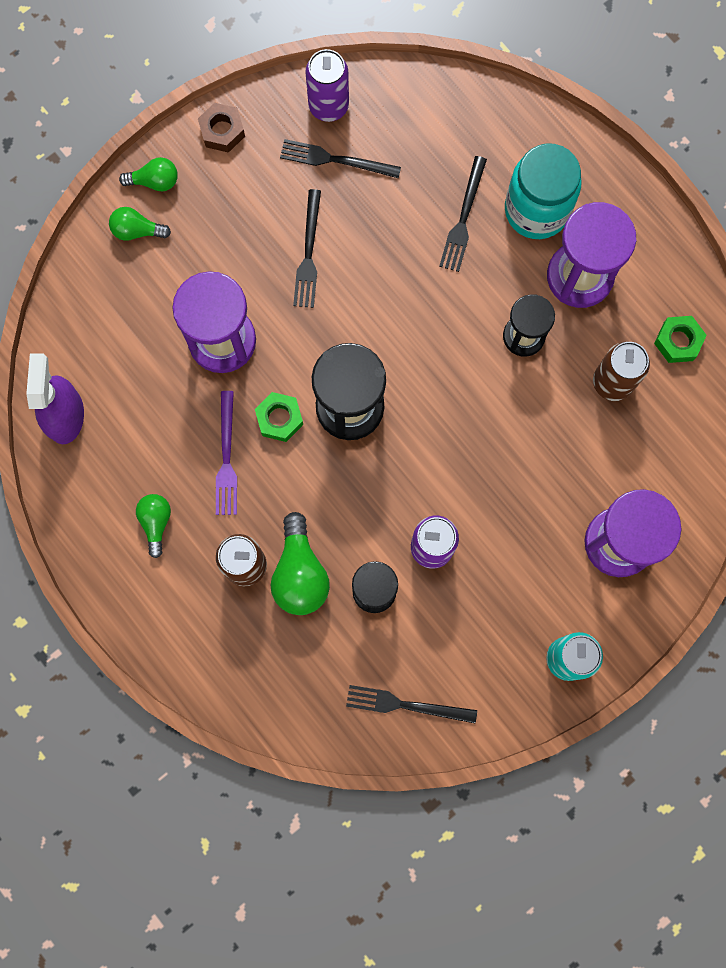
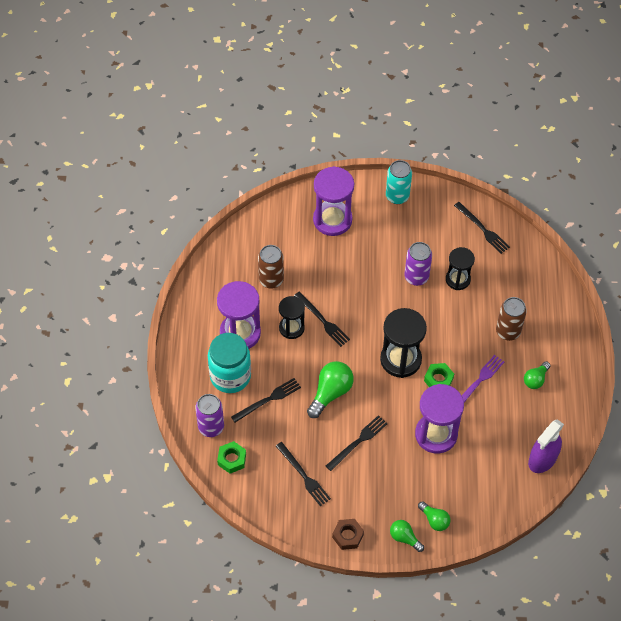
camera: 140 degrees left, 20 degrees down
green light bulb [271,512,330,615] -> green light bulb moved to [307,361,354,418]
purple can [305,49,349,122] -> purple can moved to [195,394,224,437]
green nut [654,316,707,363] -> green nut moved to [217,441,246,474]
none -> black fork [294,292,350,347]

